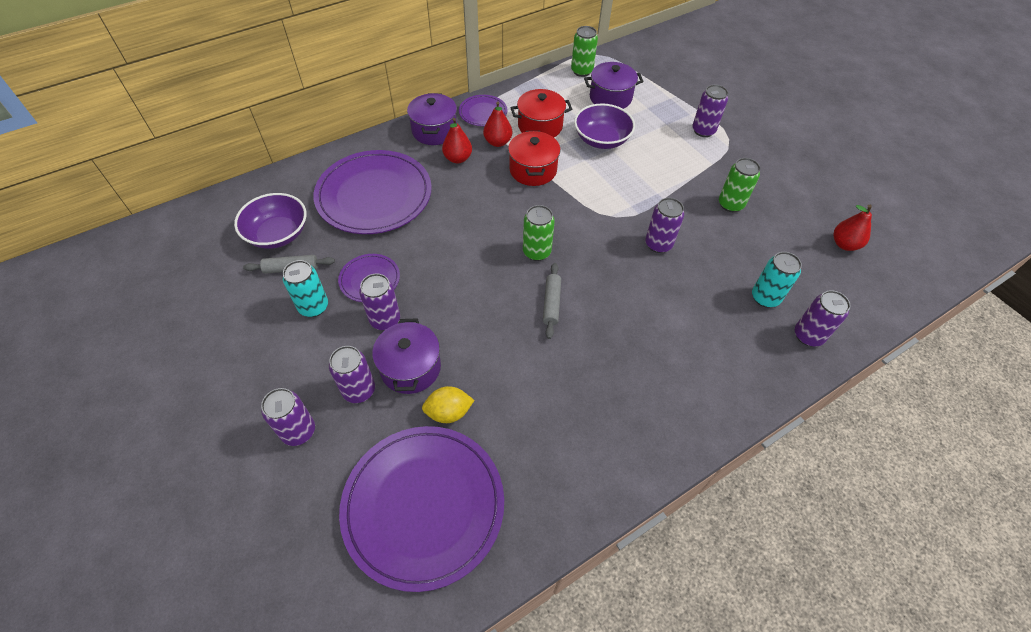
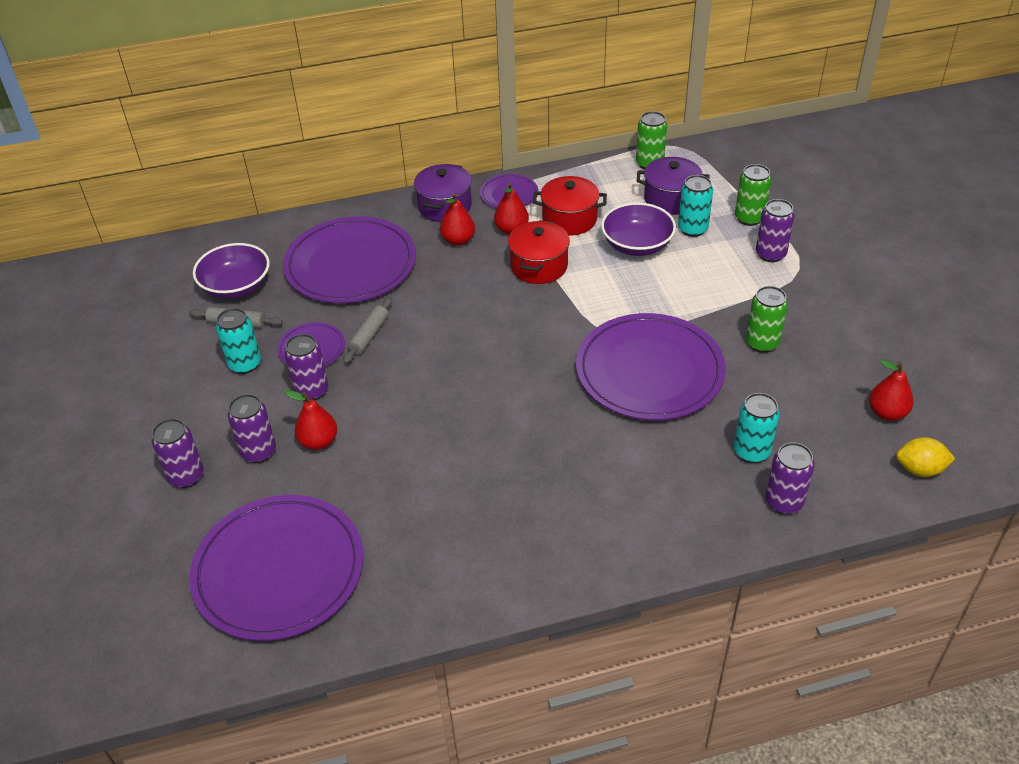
camera: 20 degrees right, 10 degrees down
purple pot [372,318,441,394] -> red pear [285,390,337,450]
yellow lemon [422,386,474,423] -> yellow lemon moved to [896,437,955,477]
green can [523,205,555,261] -> green can moved to [735,164,772,226]
grey rolling pin [543,263,561,339] -> grey rolling pin moved to [343,297,392,364]
purple can [645,198,684,253] -> purple plate [576,313,726,420]
none -> turquoise can [678,175,713,237]

